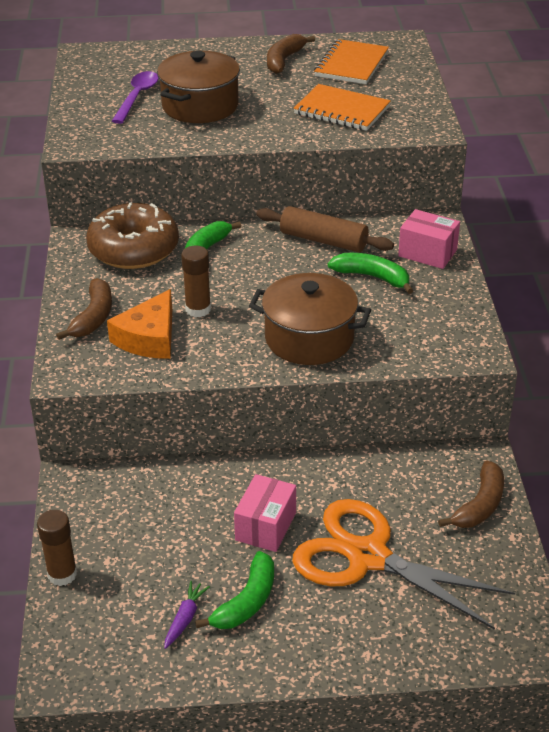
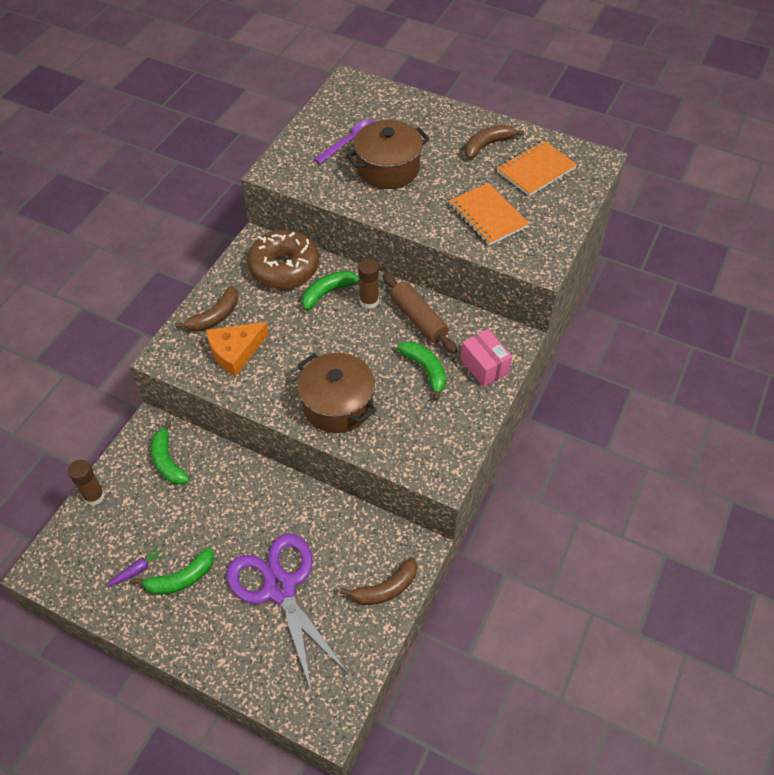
camera: 30 degrees right, 15 degrees up
brown glue stick [181,246,211,317] -> brown glue stick moved to [358,259,379,309]
pink box [234,474,296,552] -> none
orange scissors [292,499,515,630] -> purple scissors [226,534,349,693]
none -> green banana [151,421,190,485]

